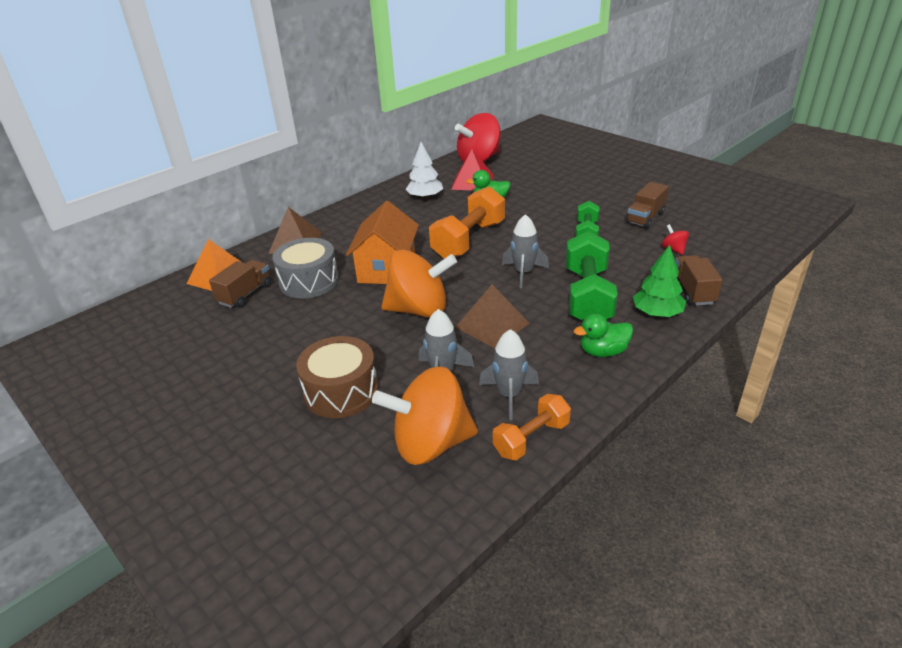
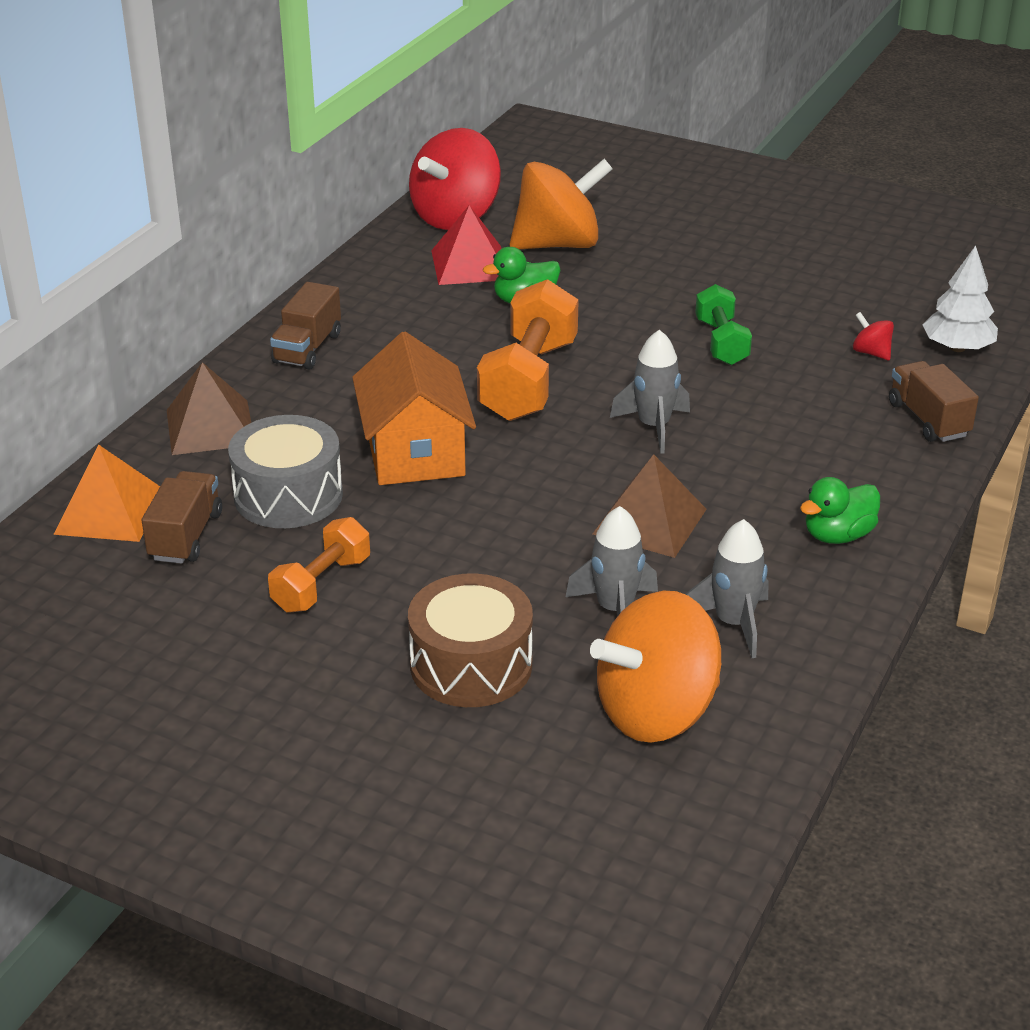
camera: 20 degrees left, 0 degrees up
orange spinning top [381,250,457,318] -> orange spinning top moved to [509,159,613,249]
white tree [405,142,443,199] -> white tree moved to [923,245,998,352]
orange dumbbell [493,394,571,460] -> orange dumbbell moved to [268,517,370,613]
green dumbbell [566,231,618,321] -> none
brown truck [626,182,669,229] -> brown truck moved to [270,282,341,369]
green tree [633,245,686,317] -> none

